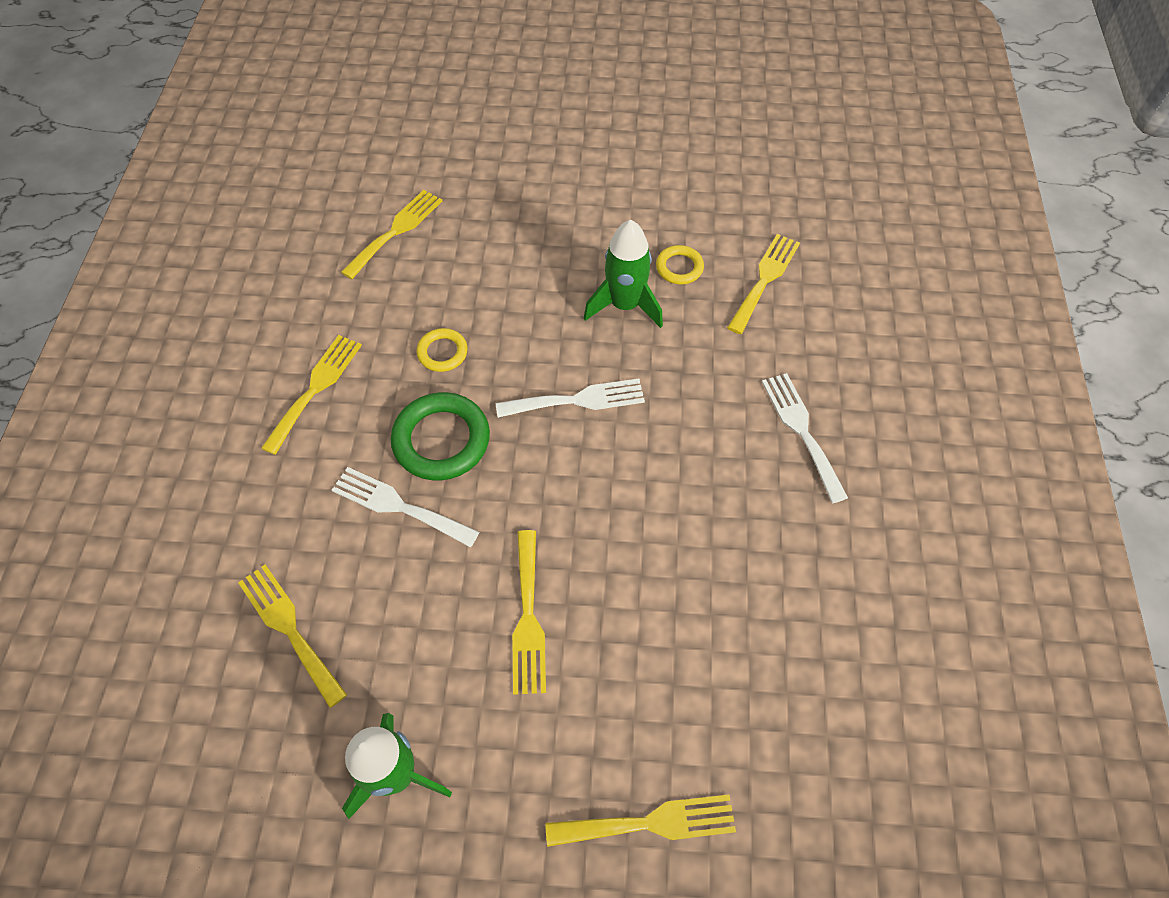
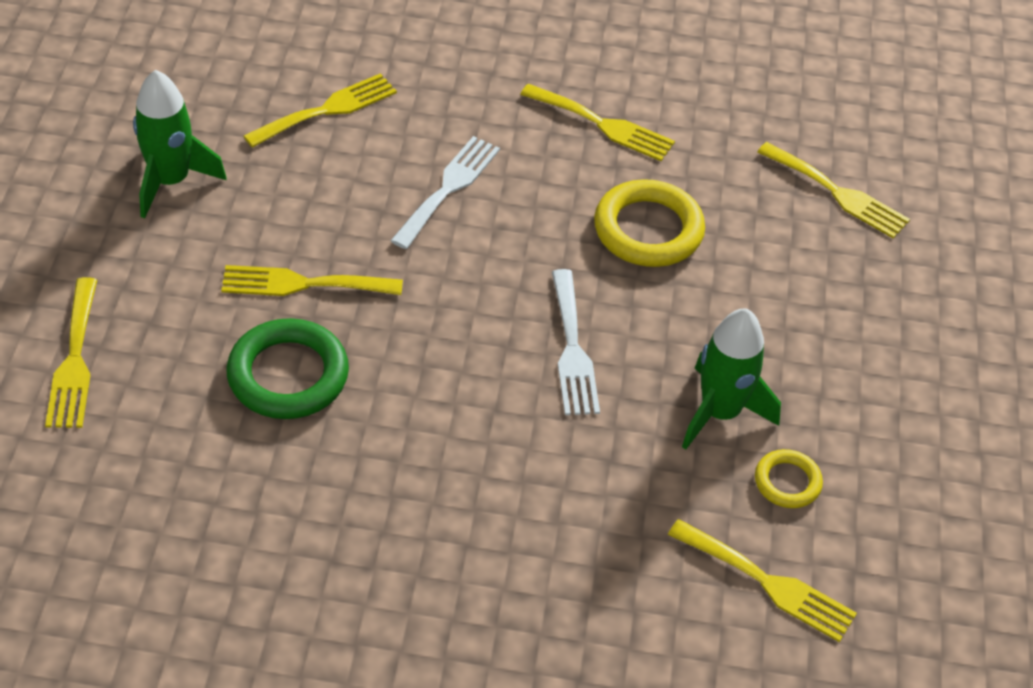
camera: 90 degrees right, 10 degrees down
green ring [391,392,490,480] -> green ring moved to [226,318,349,419]
yellow ring [417,328,468,372] -> yellow ring [594,179,705,267], size x1.82
white fork [762,373,848,503] -> none

